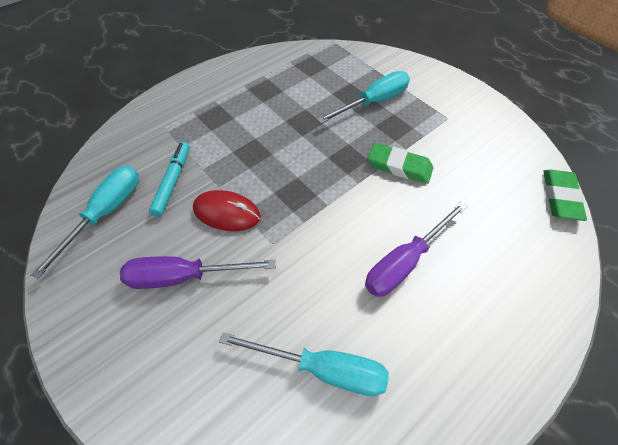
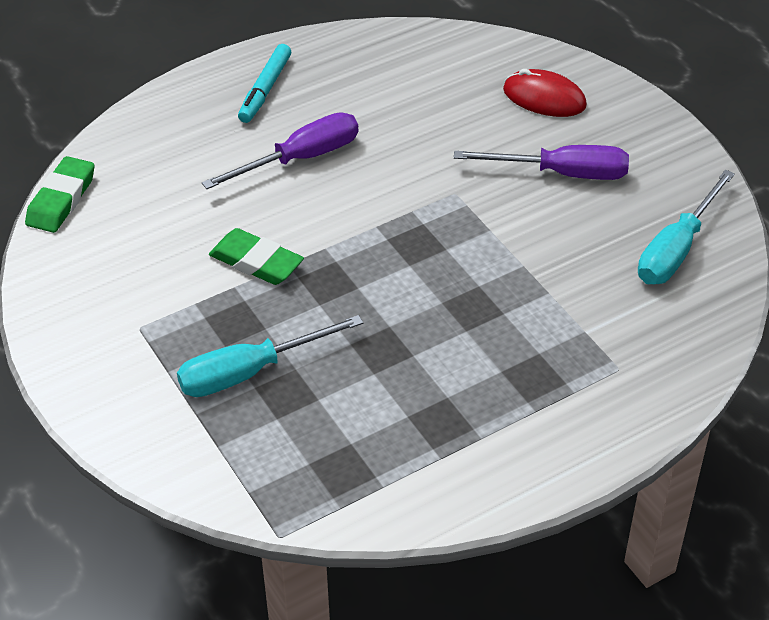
camera: 170 degrees left, 10 degrees down
turquoise marker [149,142,190,217] -> turquoise marker moved to [238,44,291,123]
red mouse [193,190,261,231] -> red mouse moved to [503,69,587,117]
turquoise screwdriver [219,332,389,396] -> none

